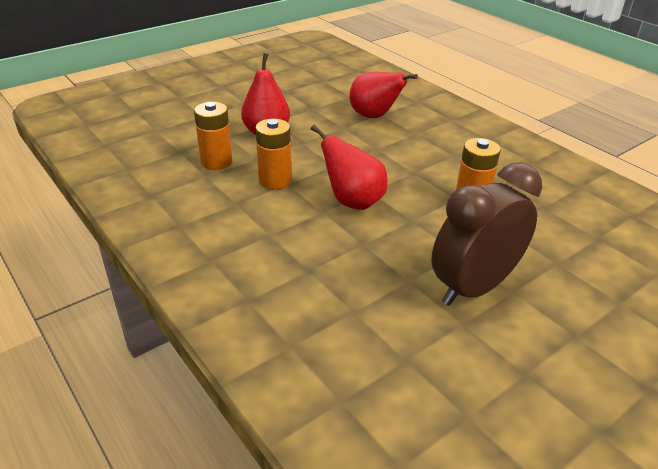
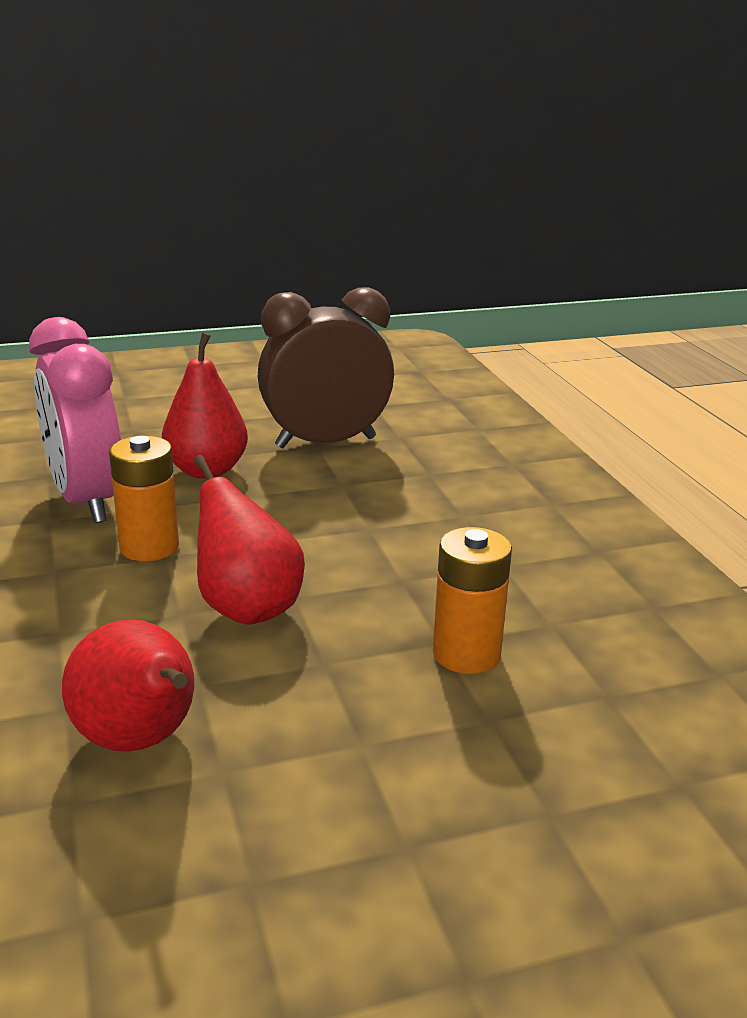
camera: 20 degrees right, 10 degrees down
orange battery [194,102,232,170] -> pink clock [29,317,121,523]
red pear [349,72,418,118] -> red pear moved to [62,619,194,752]
brown clock [431,162,542,306] -> brown clock moved to [258,287,394,448]

